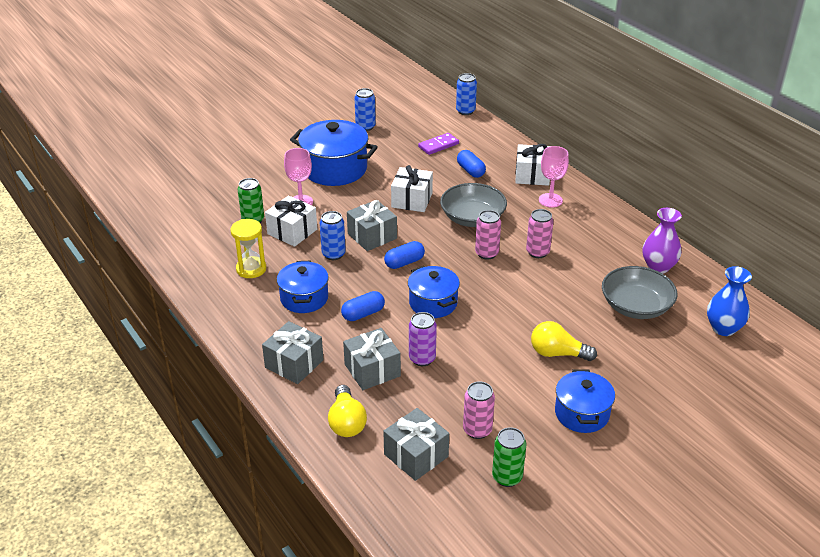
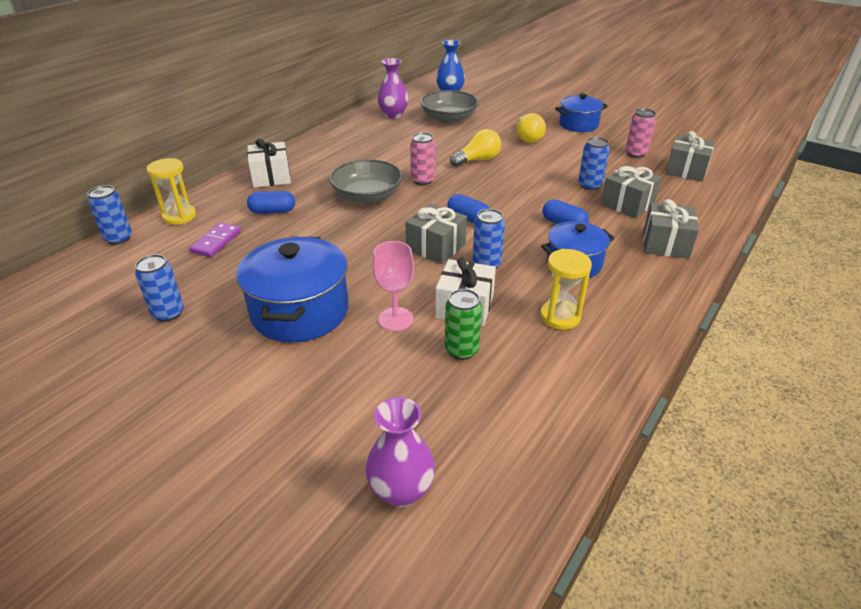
camera: 110 degrees left, 0 degrees up
yellow light bulb [328,385,367,437] -> yellow light bulb moved to [450,129,501,167]
white gift [391,165,433,212] -> none
blue pot [408,266,460,318] -> none
purple can [409,312,437,366] -> blue can [578,137,610,190]
purple domino [418,133,459,155] -> purple domino turned 75 degrees clockwise [189,222,241,257]
blue capsule [457,150,486,178] -> blue capsule turned 45 degrees clockwise [247,191,295,214]
green can [492,427,526,487] -> none
pink can [526,209,554,258] -> none
pink goblet [539,146,569,208] -> none
none -> yellow hourglass [147,158,196,225]
none -> purple vase [366,397,435,507]

